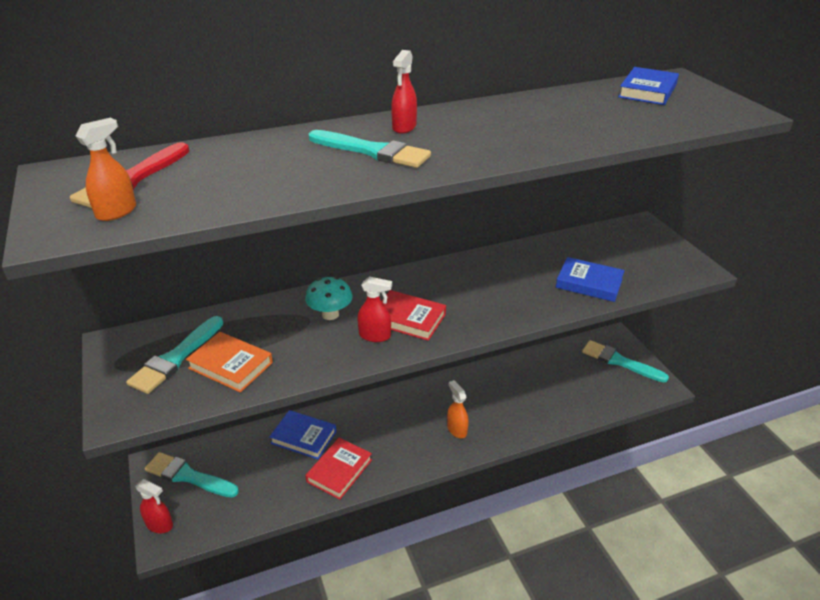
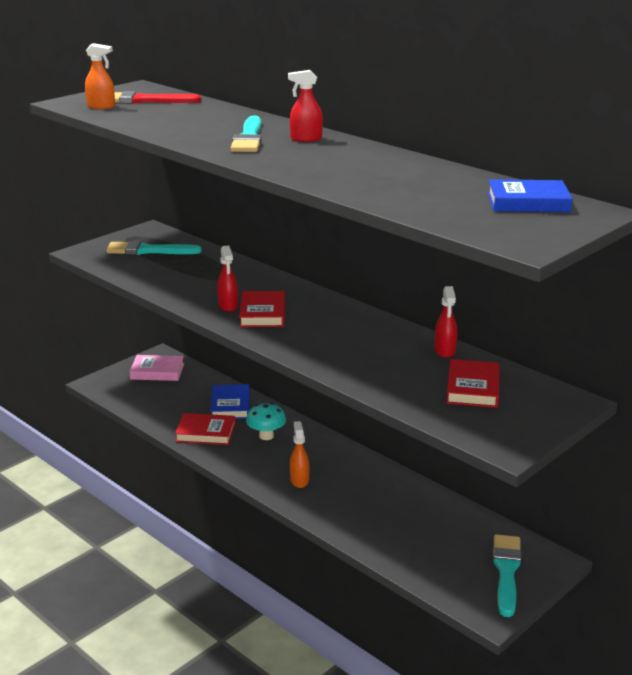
camera: 65 degrees right, 10 degrees down
red spray bottle [135,479,173,533] -> red spray bottle moved to [435,286,457,358]
turquoise brush [145,452,239,498] -> pink book [129,355,184,381]
orange book [186,332,273,393] -> none
turquoise mushroom [305,277,352,320] -> turquoise mushroom moved to [246,403,286,440]
orange spray bottle [447,380,469,438] -> orange spray bottle turned 45 degrees counterclockwise [290,421,309,488]
blue book [556,257,625,302] -> none
none -> red book [446,359,500,408]

